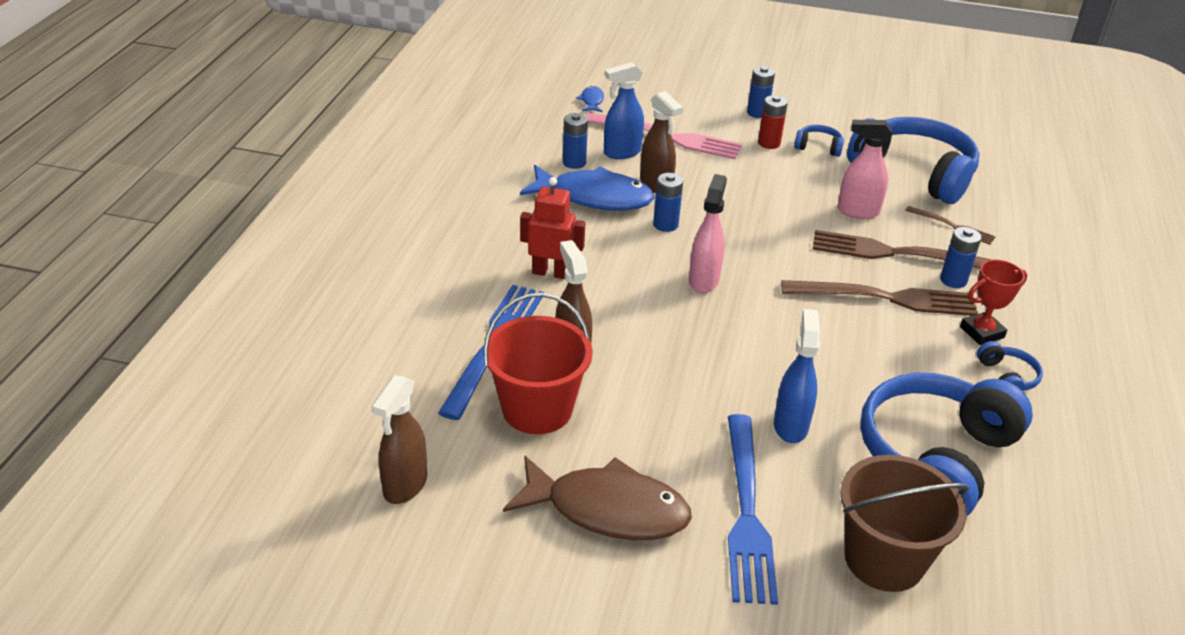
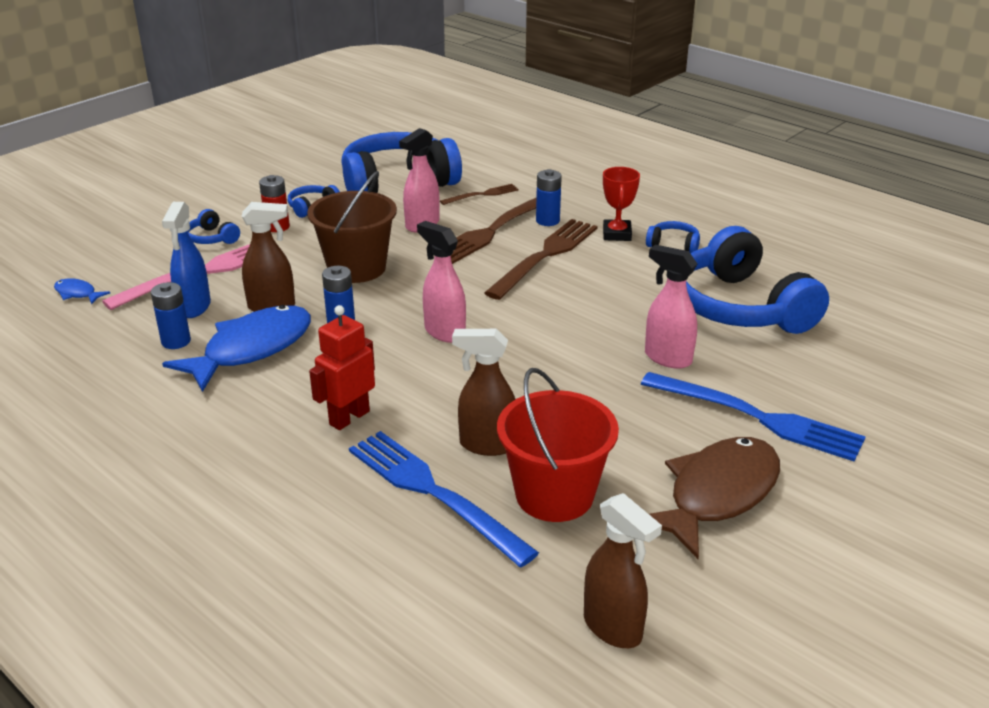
camera: 60 degrees left, 5 degrees down
blue battery [747,66,775,118] -> none
blue spray bottle [774,309,820,443] -> pink spray bottle [645,245,697,369]
brown bucket [840,455,969,592] -> brown bucket moved to [307,171,397,283]
none -> blue headphones [188,209,240,244]

